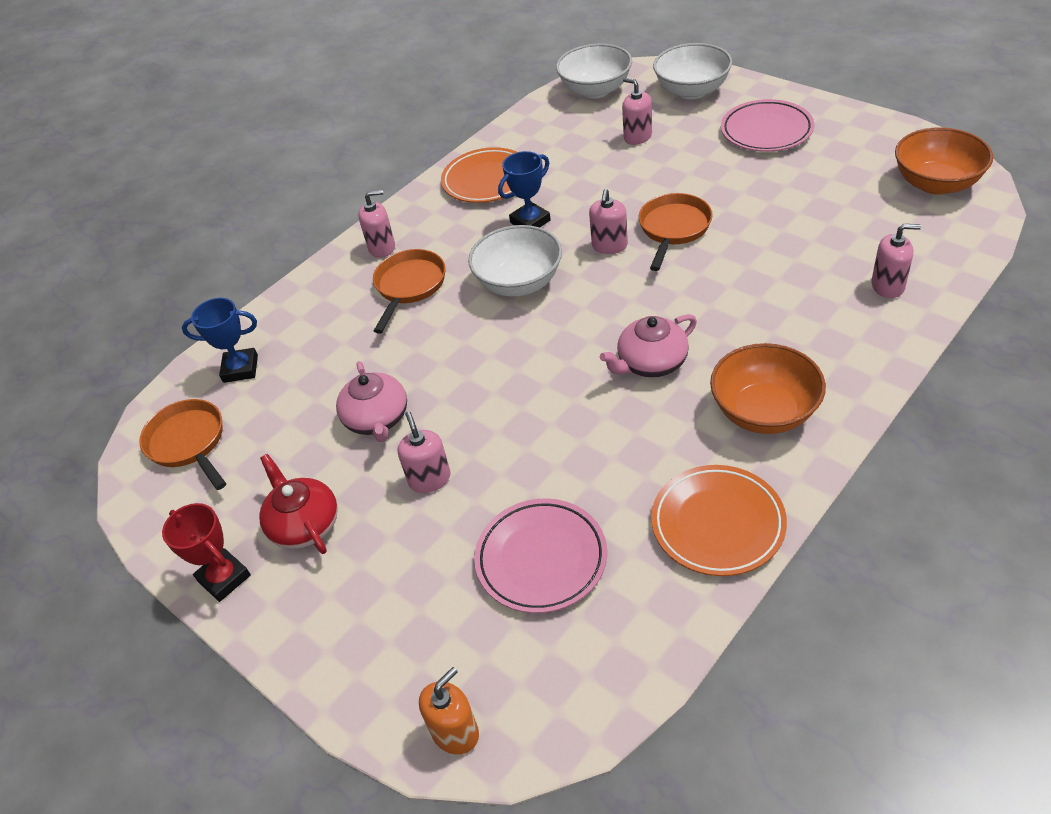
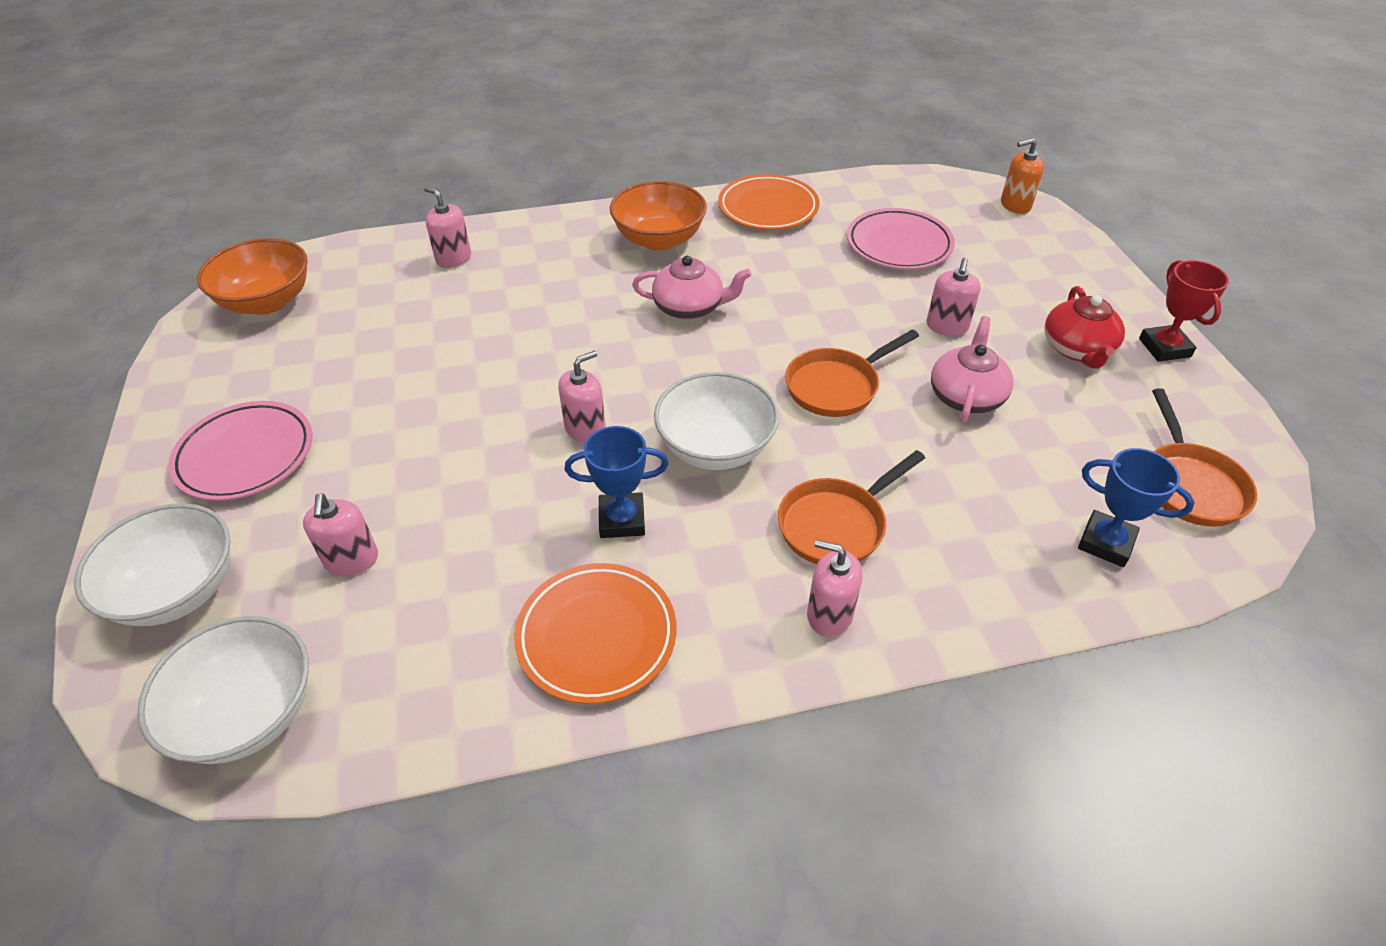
camera: 150 degrees left, 0 degrees up
orange pan [639,193,713,271] -> orange pan moved to [785,329,919,417]

